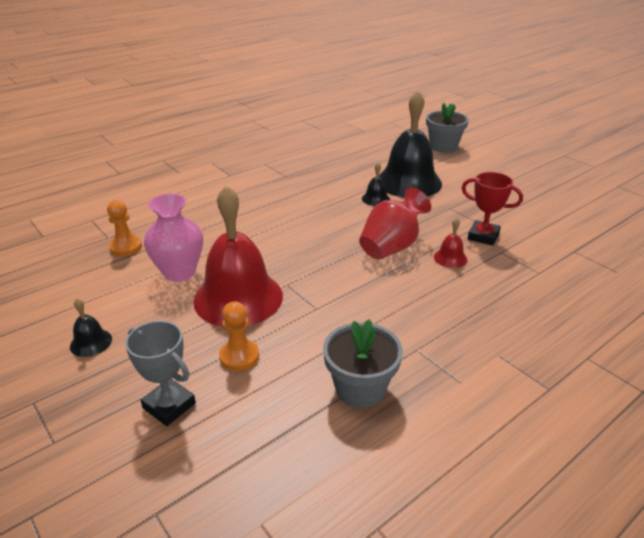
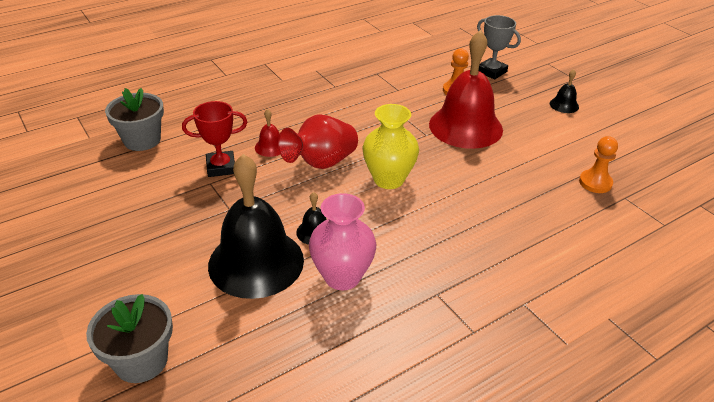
camera: 175 degrees left, 5 degrees up
pink vase [144,194,203,282] -> pink vase moved to [309,193,376,290]
grey flower pot [323,319,403,408] -> grey flower pot moved to [105,88,164,151]
red trophy [462,172,523,246] -> red trophy turned 45 degrees counterclockwise [182,101,247,177]
none -> yellow vase [363,104,419,189]

